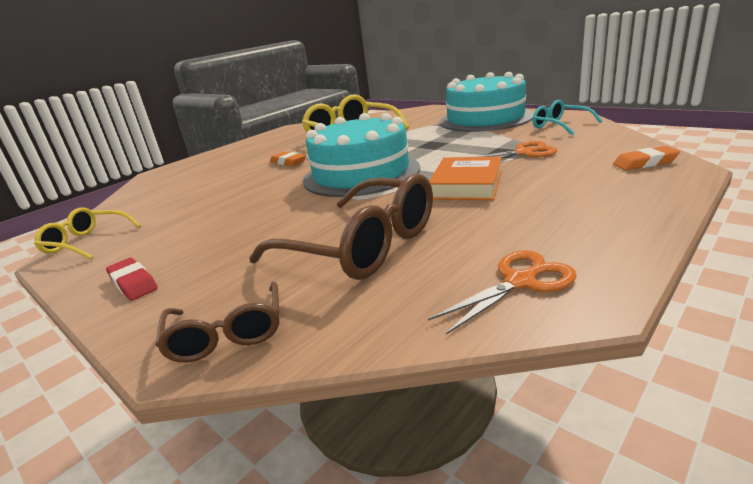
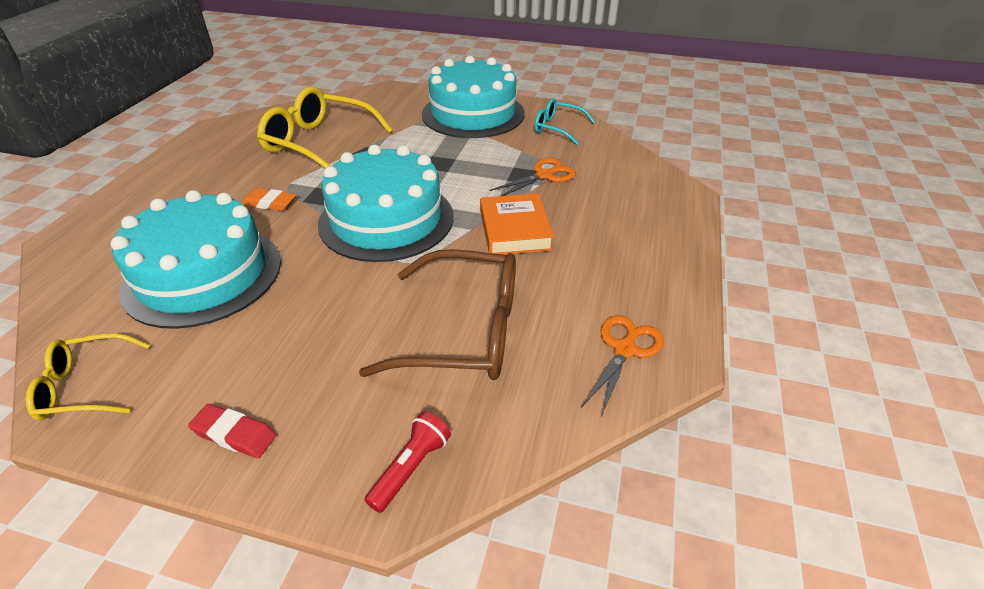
camera: 30 degrees left, 15 degrees up
brown glasses [156,281,279,363] -> red flashlight [365,412,451,513]
orange eraser [613,146,680,170] -> none
none -> turquoise cake [110,190,281,329]

